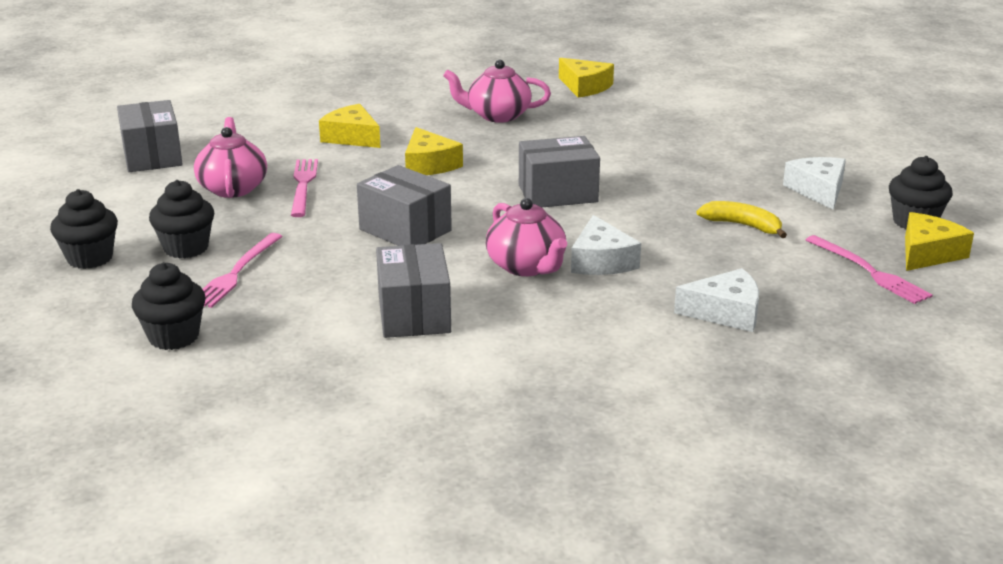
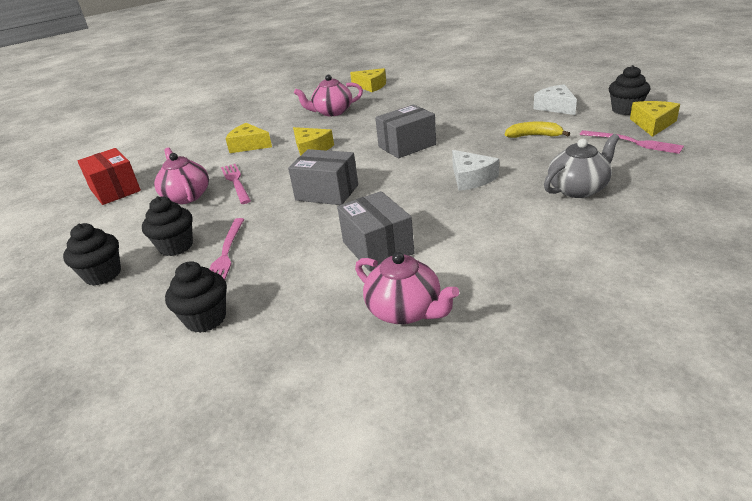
camera: 15 degrees left, 5 degrees up
grey box [117,100,183,172] -> red box [77,148,141,205]
pink teapot [486,198,567,276] -> pink teapot moved to [355,252,459,324]
white cheese [674,268,759,332] -> grey teapot [544,134,619,198]

